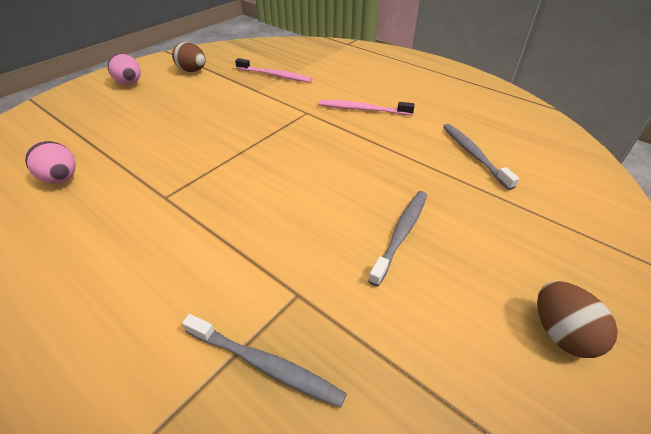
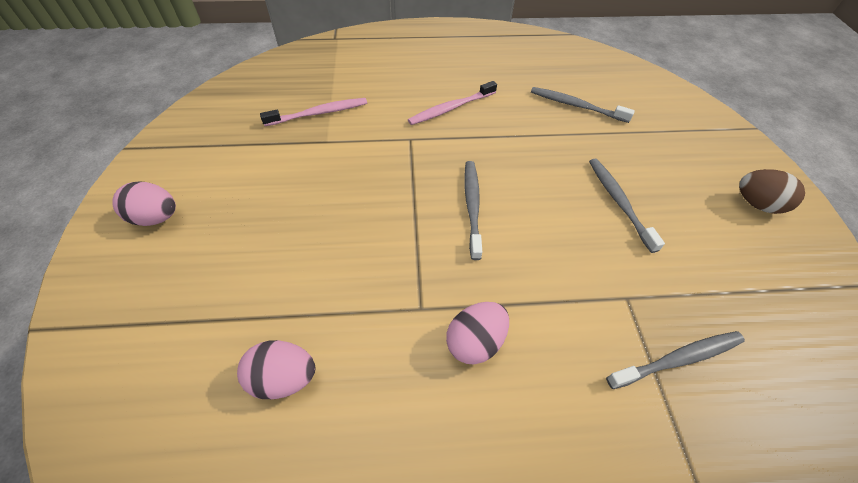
camera: 45 degrees left, 10 degrees up
brown egg [172,42,206,72] -> none
none -> pink egg [446,302,509,364]
none -> grey toothbrush [464,161,482,260]

